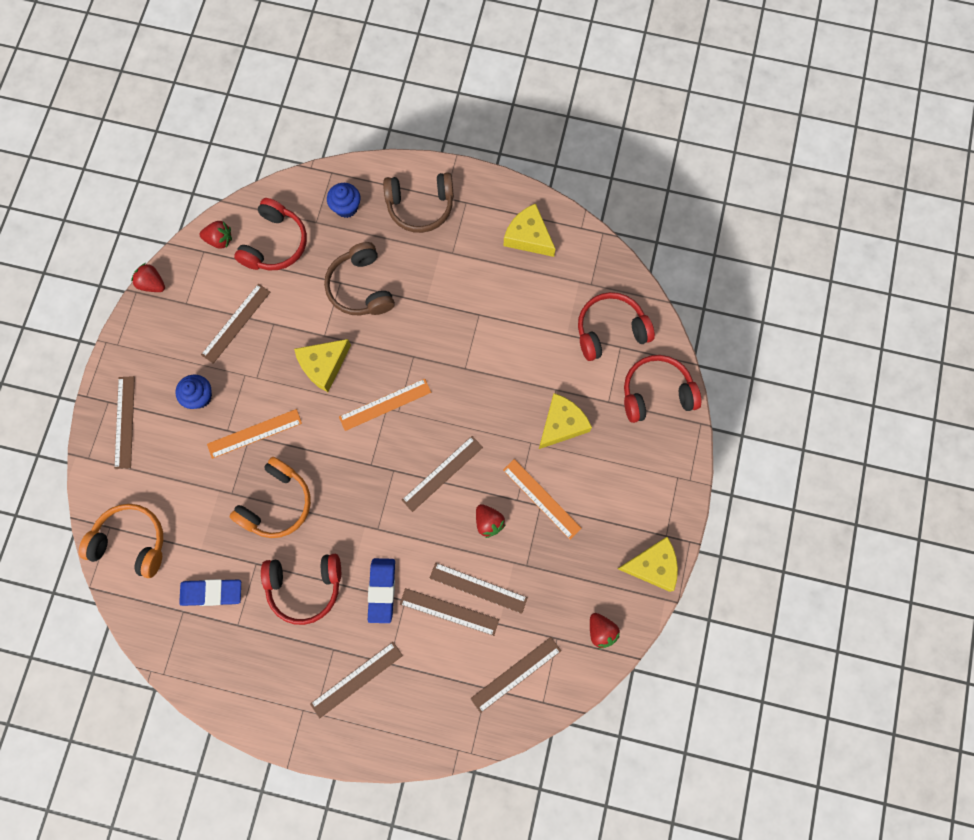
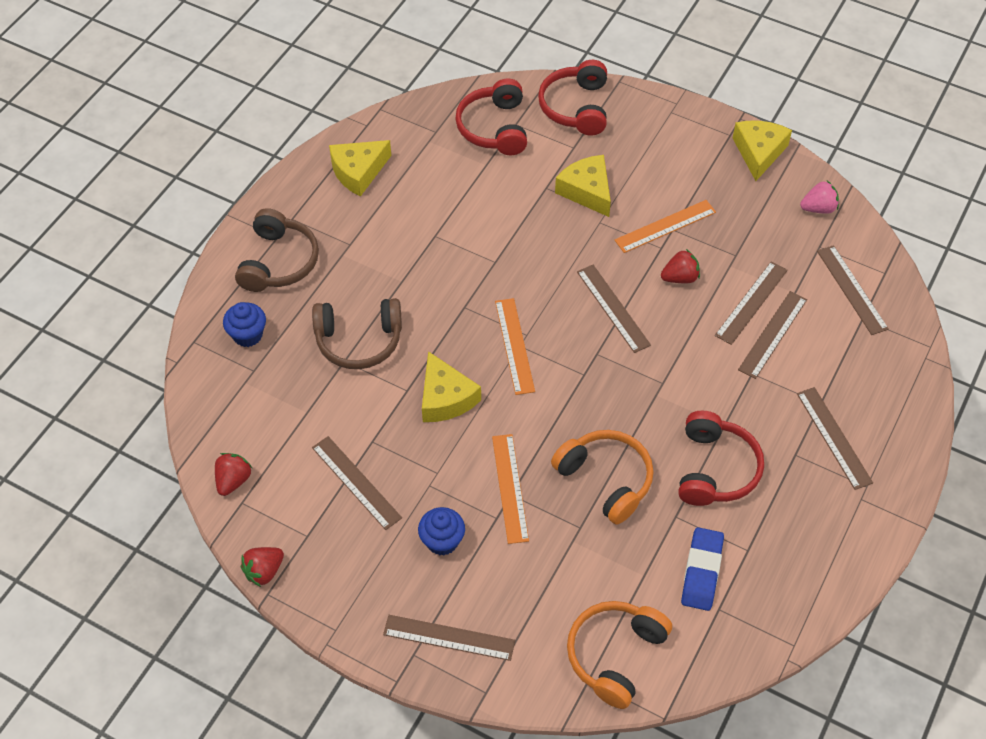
camera: 75 degrees left, 20 degrees down
red headphones [234,198,307,270] -> none
blue eraser [368,558,395,623] -> none
red strawberry [590,613,620,649] -> pink strawberry [800,181,839,214]

